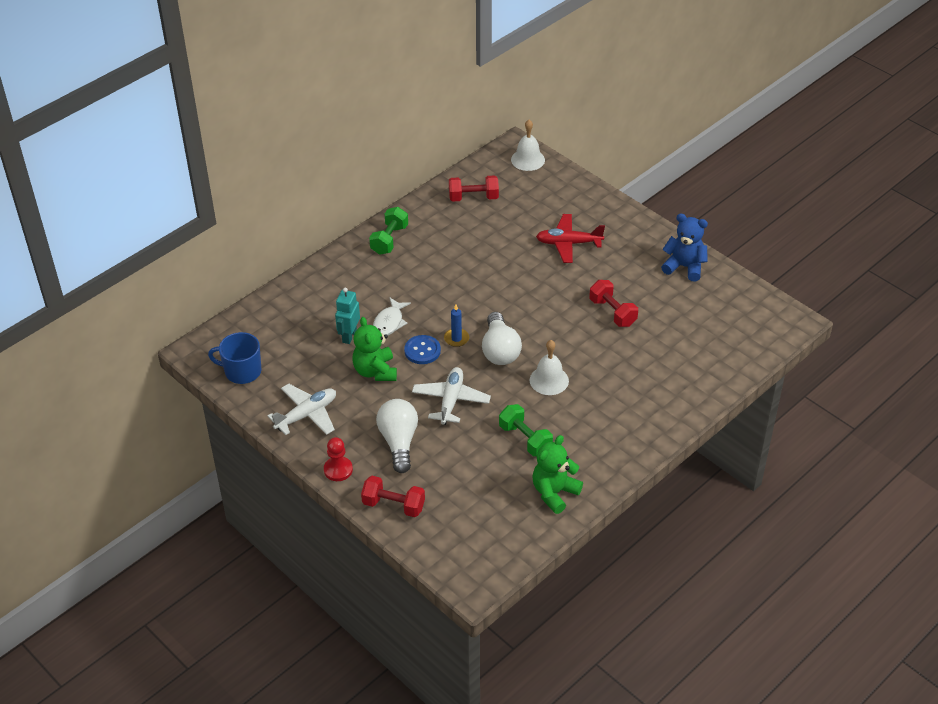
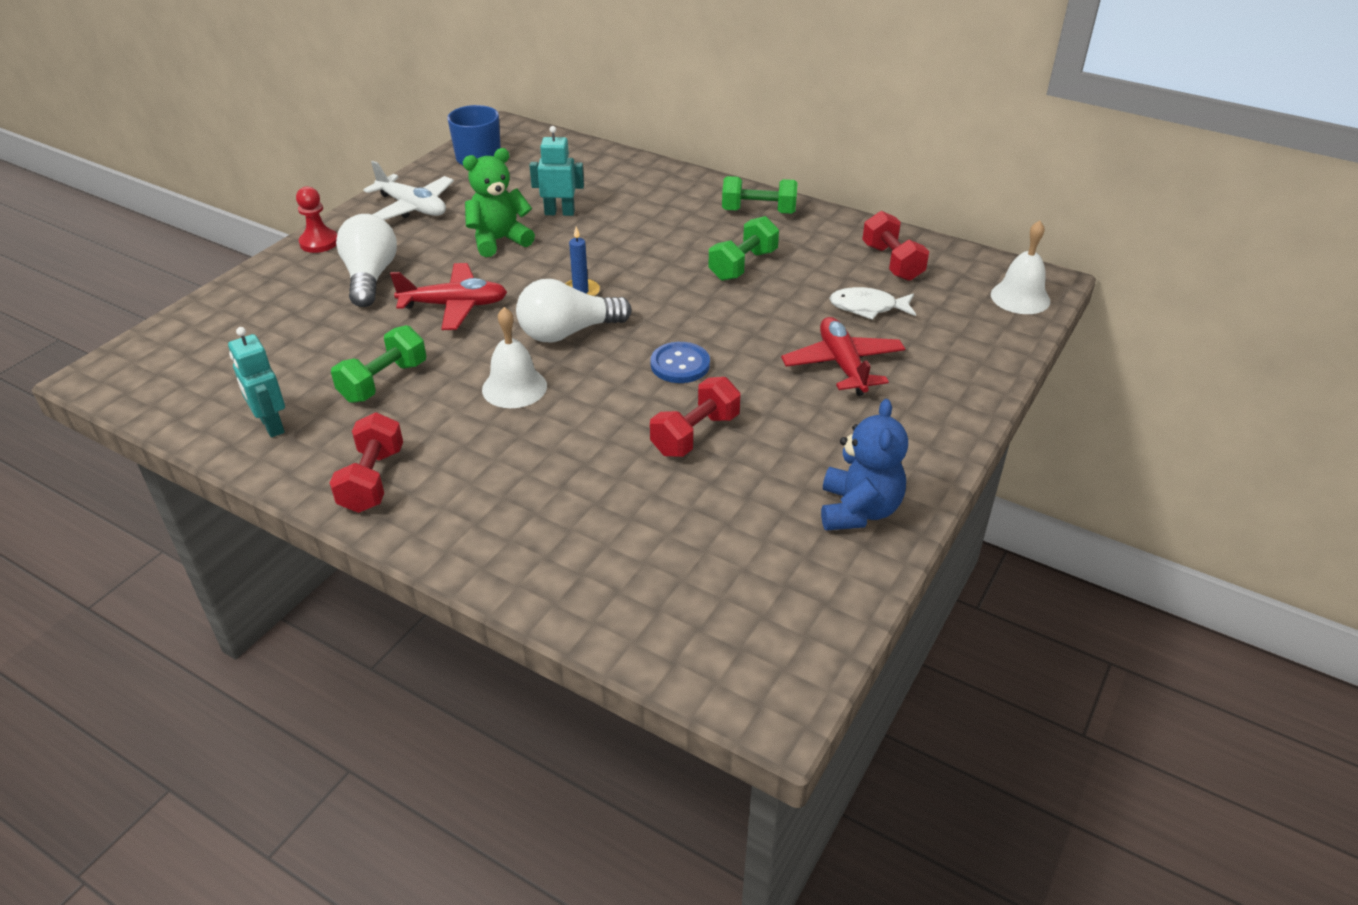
camera: 75 degrees right, 5 degrees down
red dumbbell [361,476,425,517] -> red dumbbell moved to [330,413,403,513]
white fish [373,297,411,336] -> white fish moved to [829,287,916,320]
white light bulb [376,399,418,473] -> white light bulb turned 75 degrees counterclockwise [336,214,397,307]
blue button [404,335,441,364] -> blue button moved to [651,342,710,383]
white plane [412,367,491,425] -> red plane [390,263,507,330]
green teddy bear [532,435,583,514] -> turquoise robot [228,327,285,437]
none -> green dumbbell [708,216,779,281]

